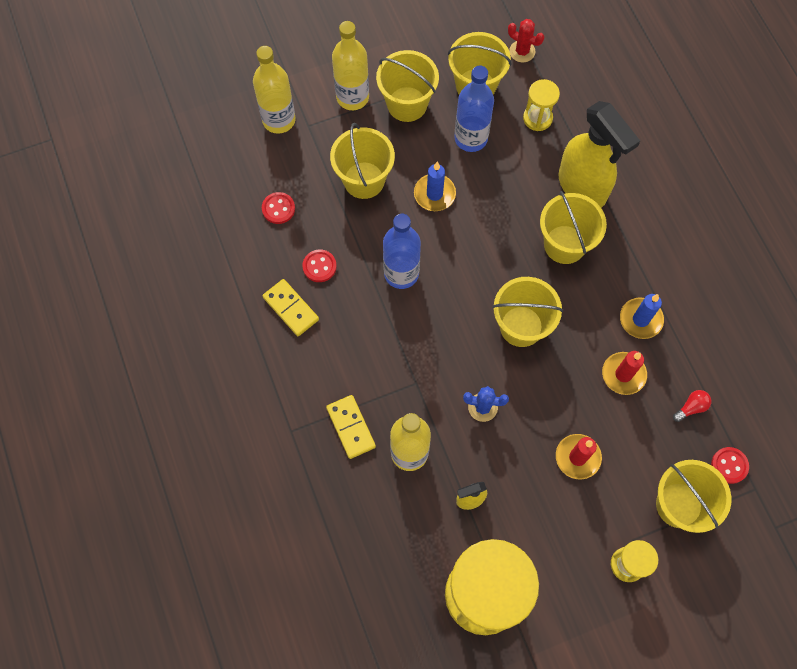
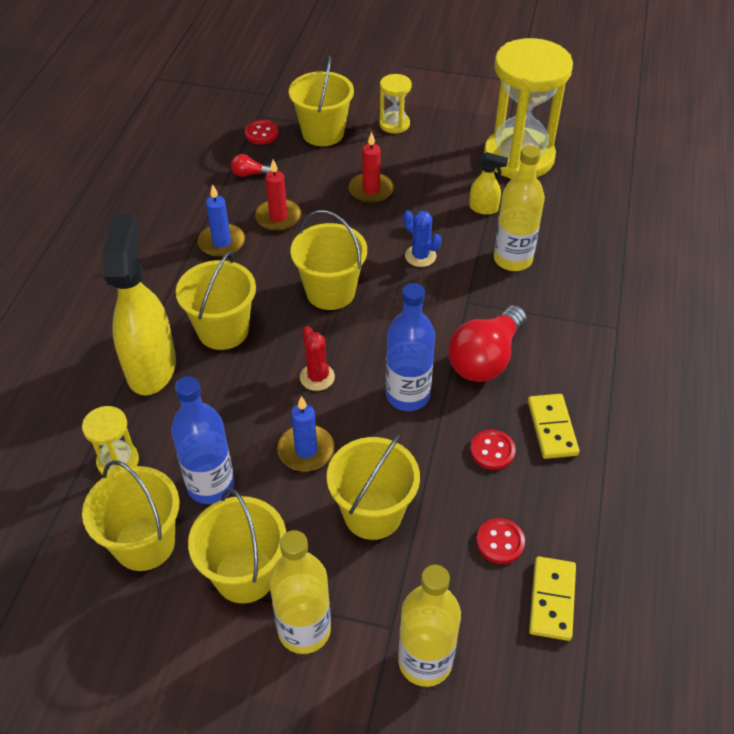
camera: 145 degrees left, 20 degrees down
yellow domino [326,395,376,459] -> yellow domino moved to [529,556,576,641]
red cactus [508,19,544,63] -> red cactus moved to [300,326,335,391]
none -> red light bulb [448,305,527,382]

